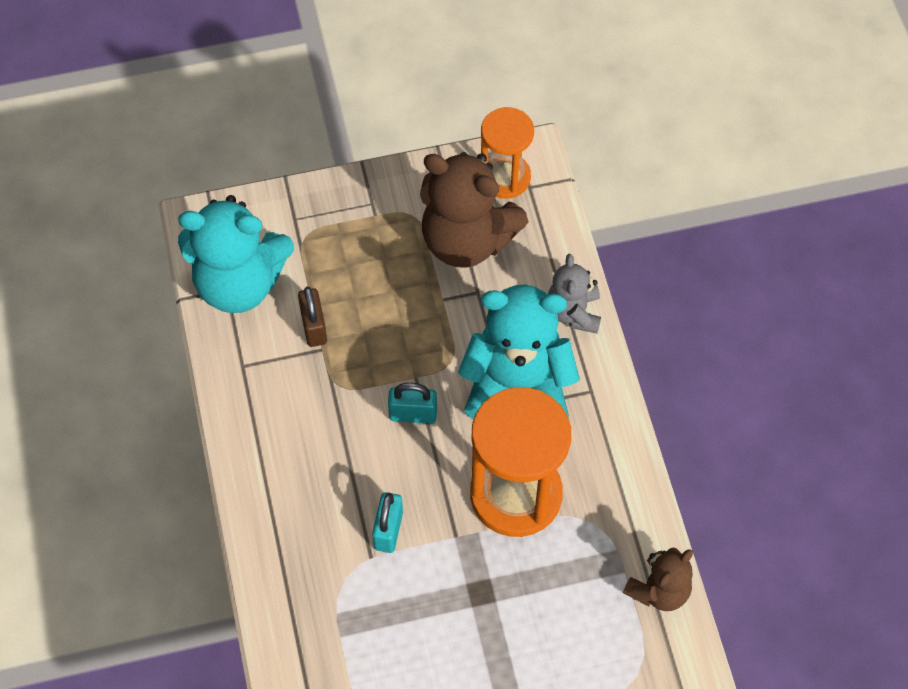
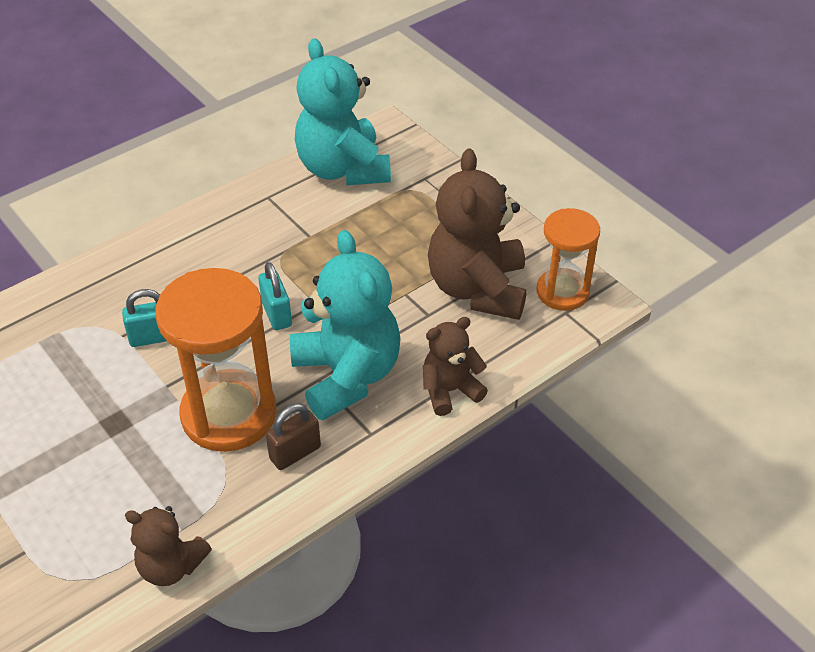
camera: 65 degrees right, 15 degrees down
brown padlock [298,286,327,347] -> brown padlock moved to [266,403,321,470]
grey teddy bear [548,254,601,334] -> brown teddy bear [423,317,488,416]

